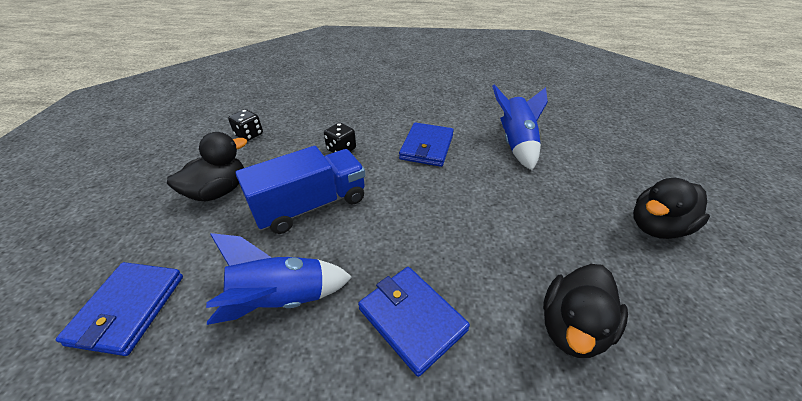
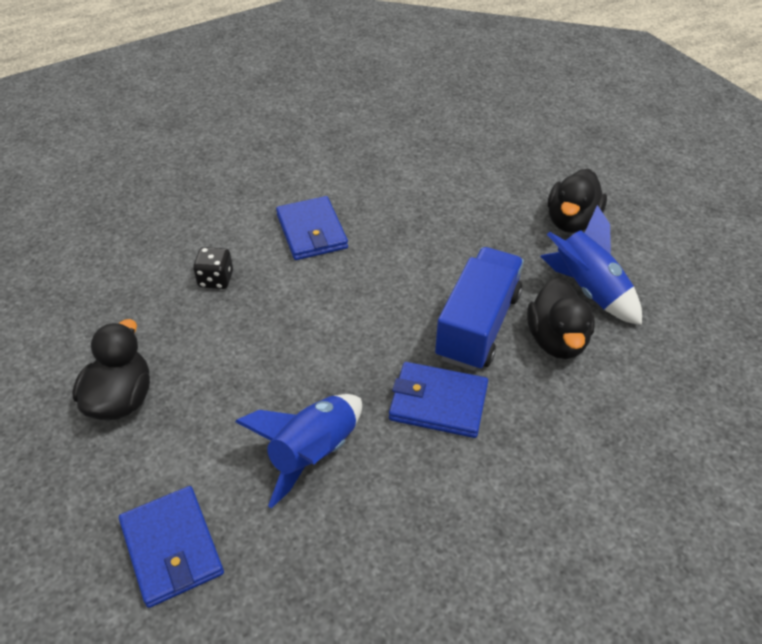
camera: 35 degrees left, 5 degrees up
black dice [228,109,263,141] -> none
blue truck [235,146,365,234] -> blue truck moved to [435,247,524,371]
blue rocket [492,84,548,170] -> blue rocket moved to [540,205,642,325]

